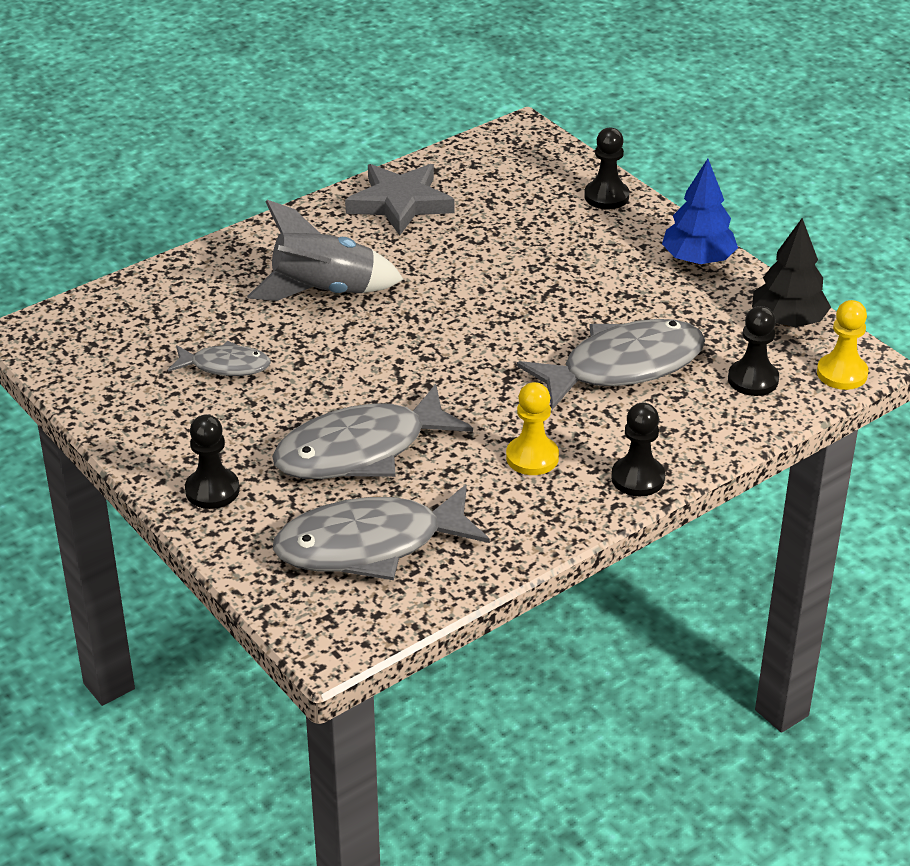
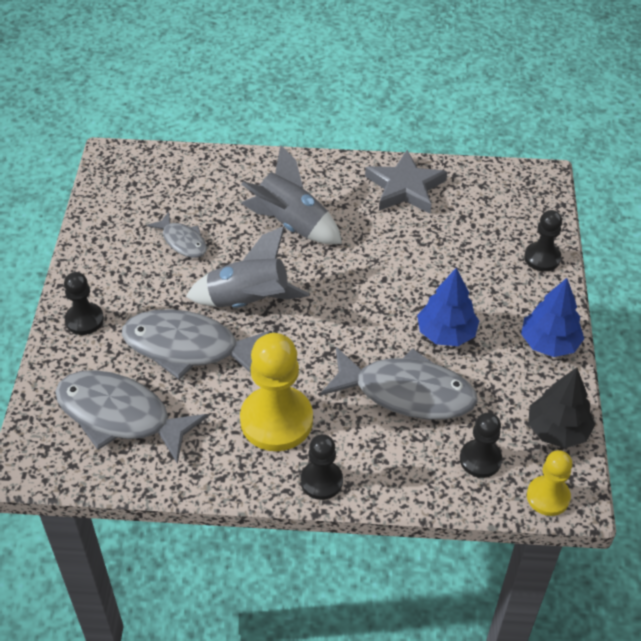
camera: 40 degrees right, 10 degrees up
yellow pawn [506,382,559,475] -> yellow pawn [240,333,313,451], size x1.78
none -> grey rocket [186,226,309,308]
none -> blue tree [417,268,479,346]

